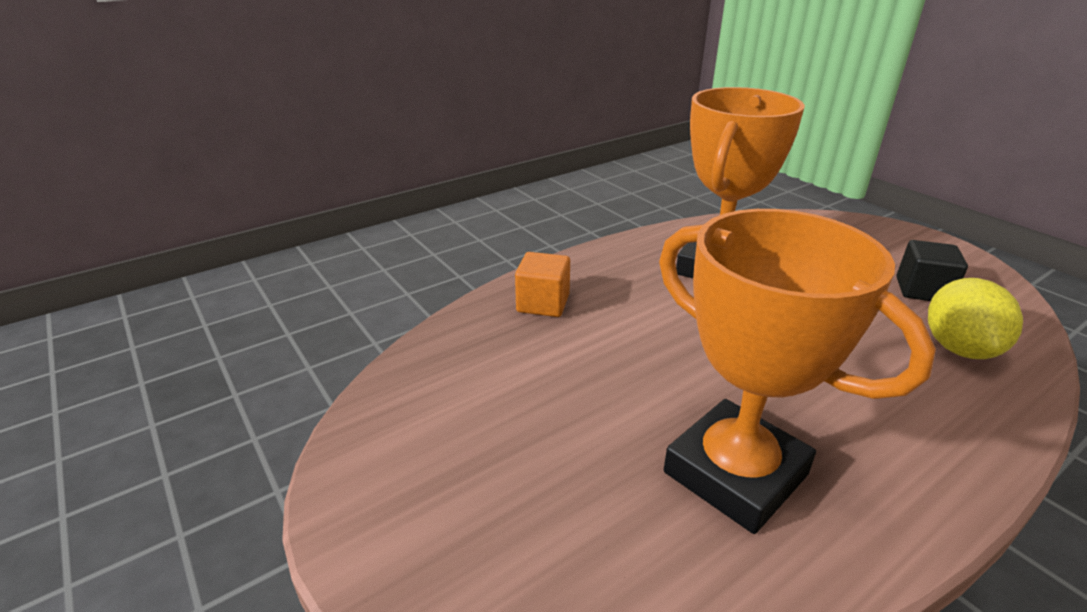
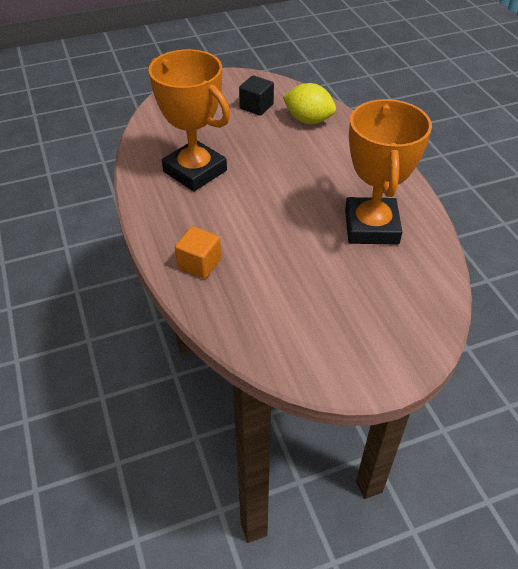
camera: 75 degrees left, 15 degrees up
orange trophy [659,209,936,534] -> orange trophy turned 60 degrees counterclockwise [345,99,432,244]

